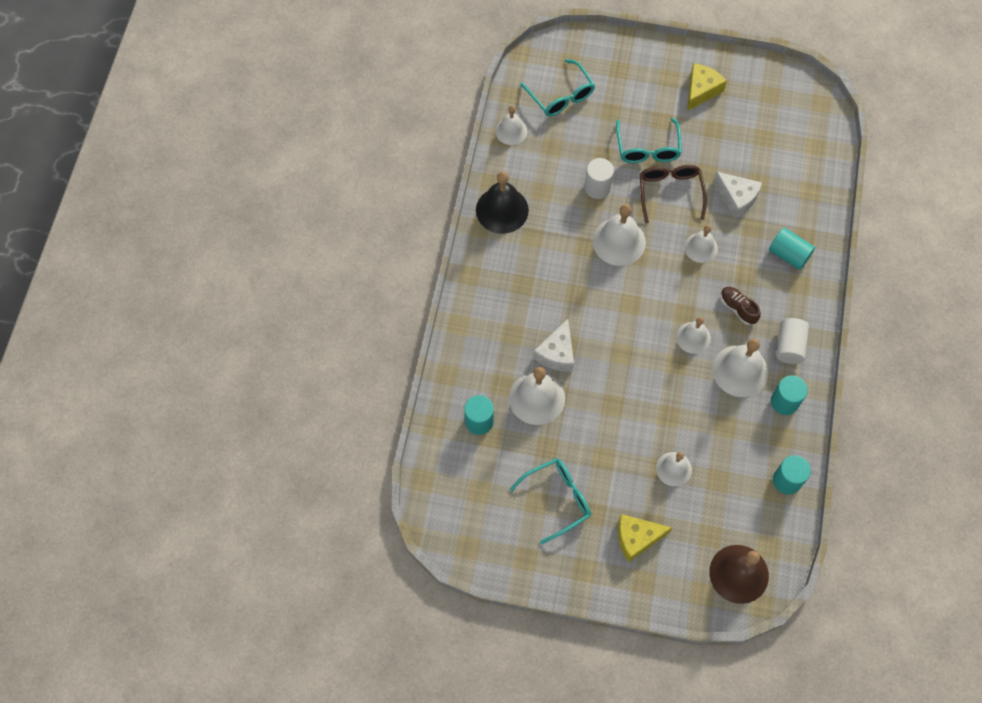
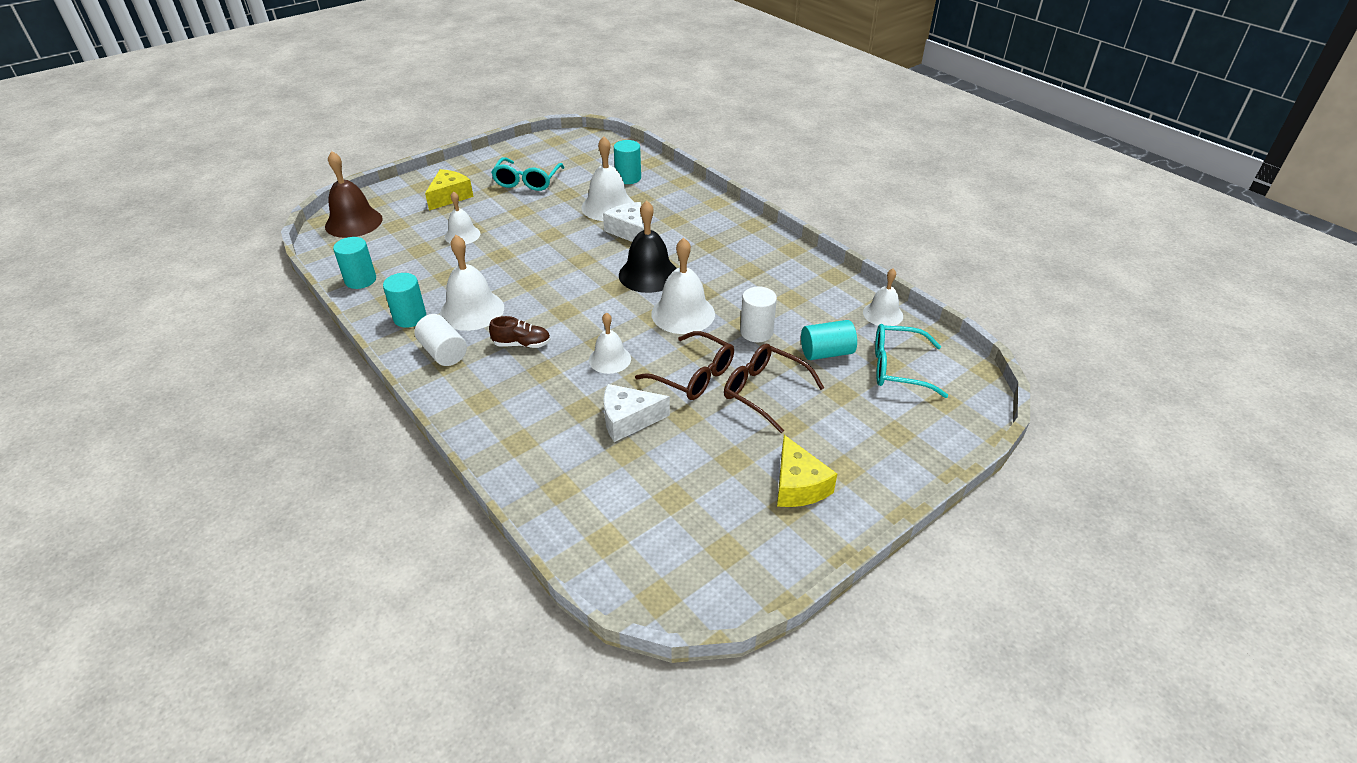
camera: 130 degrees right, 25 degrees down
black bell [476,171,529,234] -> black bell moved to [619,200,677,293]
turquoise glasses [616,118,682,163] -> brown glasses [724,344,824,433]
white bell [676,317,711,354] -> none
turquoise cylinder [769,228,815,270] -> turquoise cylinder moved to [801,320,857,360]

